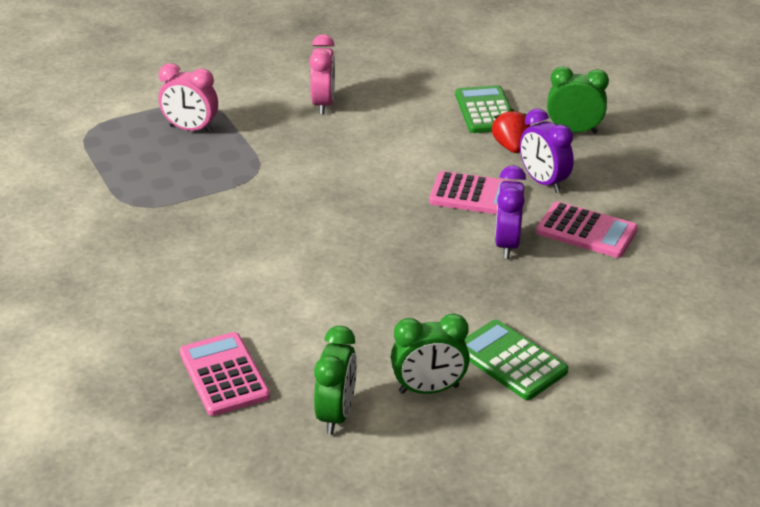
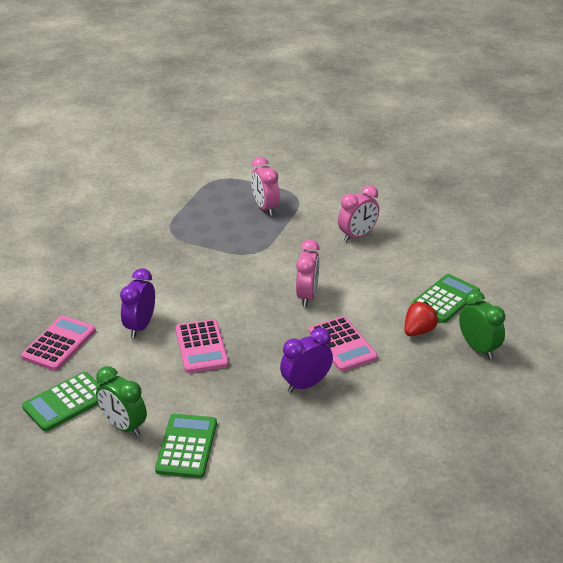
camera: 50 degrees right, 0 degrees up
green clock [314,326,357,435] -> green calculator [22,372,100,432]
purple clock [520,109,574,193] -> purple clock moved to [120,268,155,338]
pink calculator [536,201,638,258] -> pink calculator moved to [175,319,229,373]
none -> pink clock [296,239,320,307]

